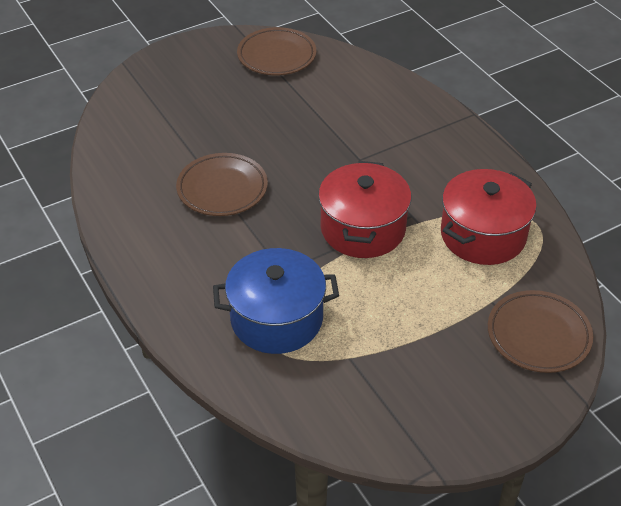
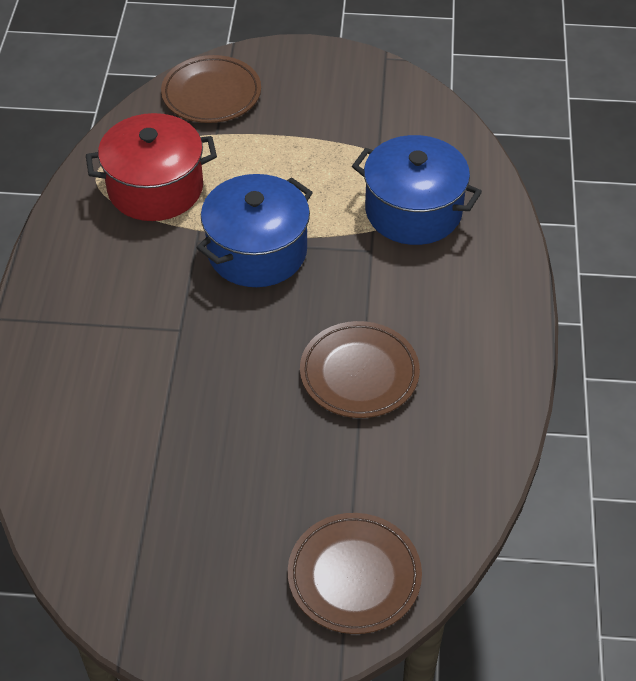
camera: 145 degrees left, 5 degrees up
brown plate [237,27,316,75] -> brown plate moved to [288,513,422,634]
red pot [318,161,411,258] -> blue pot [196,174,313,287]

